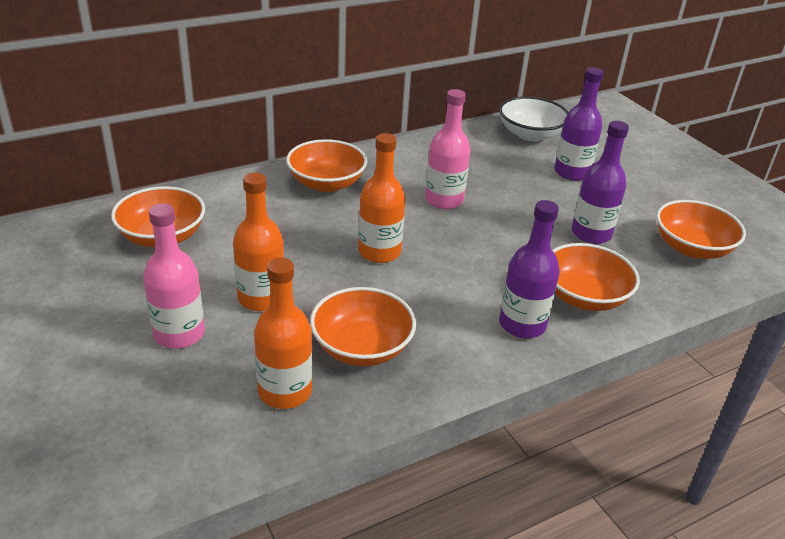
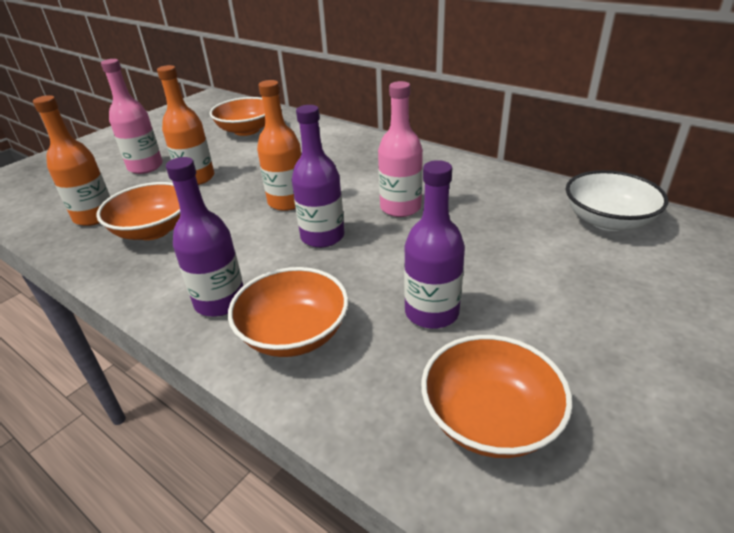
camera: 70 degrees right, 0 degrees up
orange bowl [286,139,367,192] -> none
purple bottle [554,67,604,181] -> purple bottle moved to [292,105,344,248]

